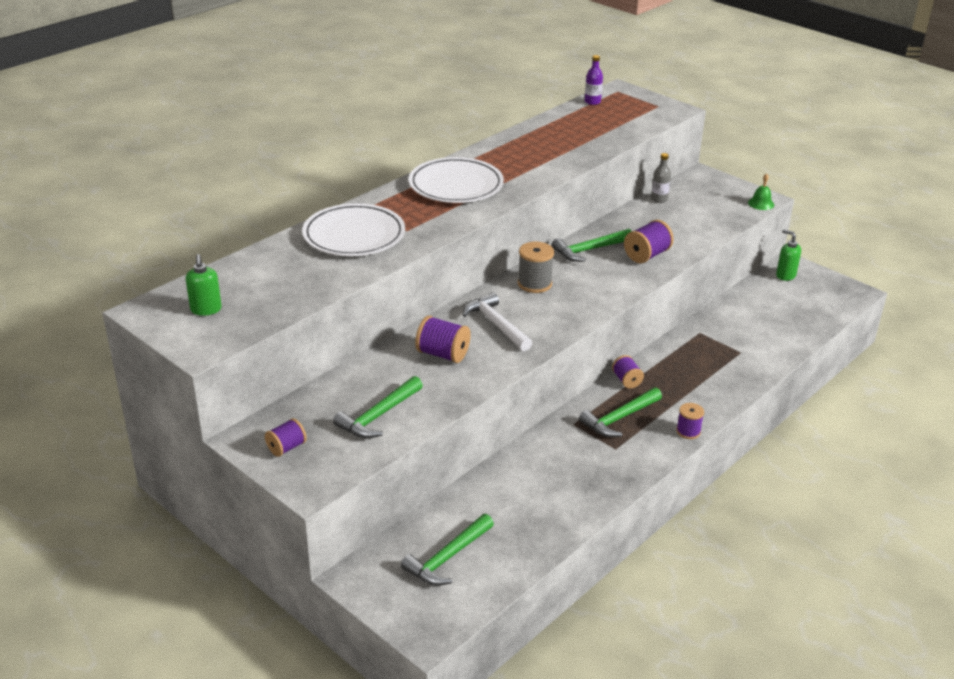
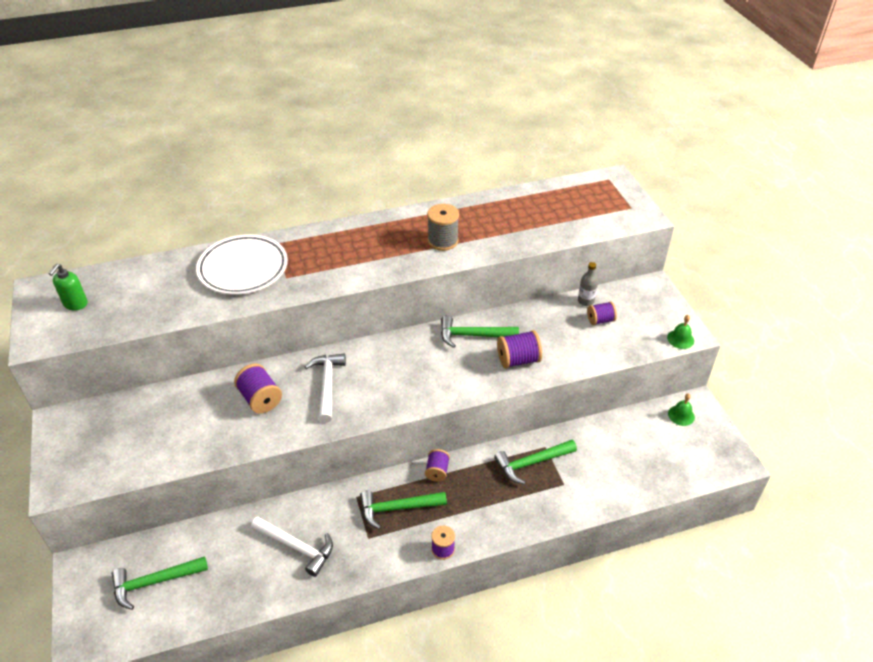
camera: 30 degrees right, 10 degrees up
purple spool [265,418,307,457] -> purple spool moved to [587,302,617,325]
green hammer [333,376,423,438] -> green hammer moved to [494,440,577,484]
white plate [409,157,504,203] -> none
grey spool [518,242,554,293] -> grey spool moved to [427,204,459,251]
purple bottle [585,55,603,105] -> none
green soap dispenser [776,229,801,281] -> green bell [668,393,695,426]
none -> white hammer [251,516,333,577]

